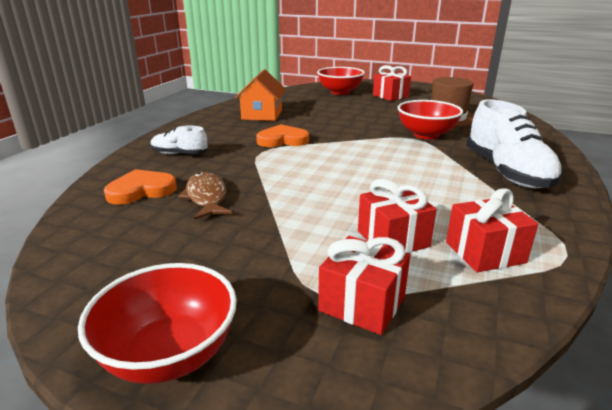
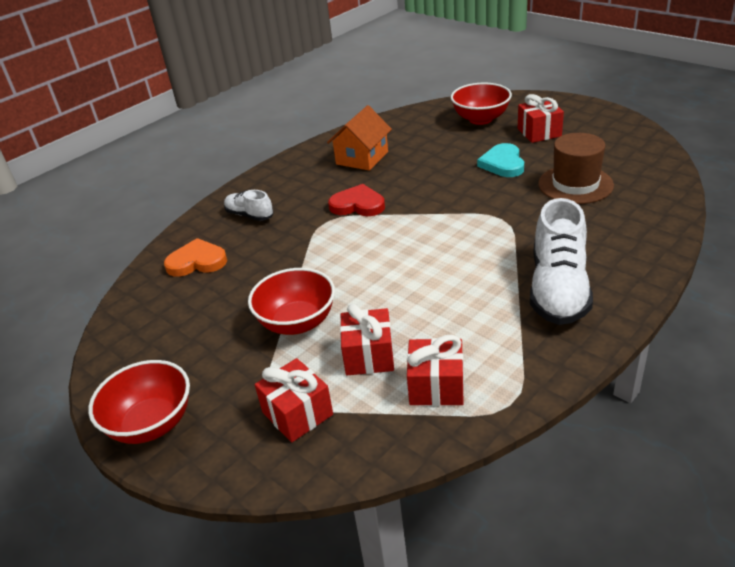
camera: 25 degrees right, 10 degrees up
brown fish [178,172,232,220] -> none
orange heart [256,124,309,147] -> red heart [328,184,385,216]
red bowl [398,100,463,139] -> red bowl moved to [248,268,335,335]
none -> turquoise heart [477,143,524,177]

